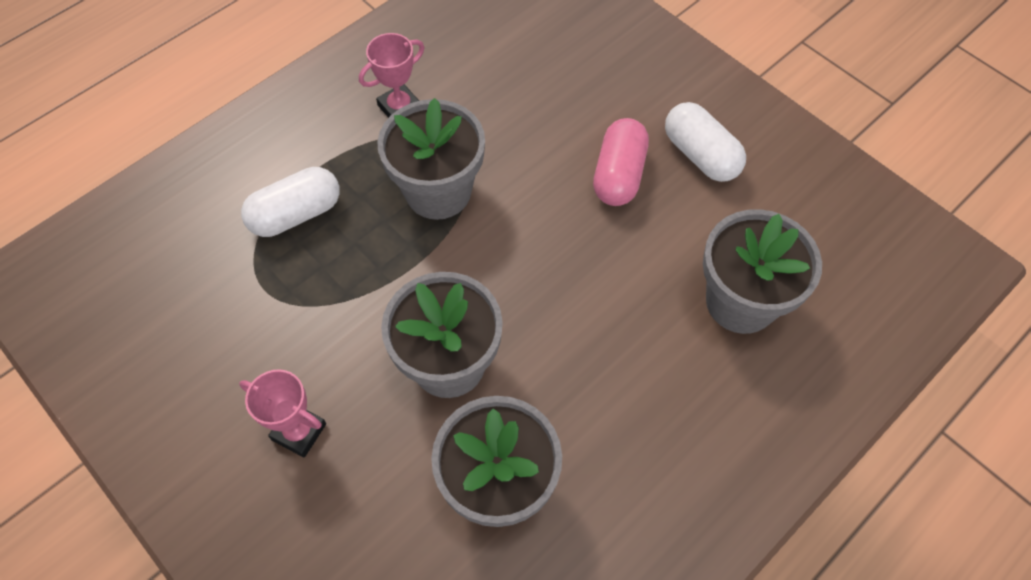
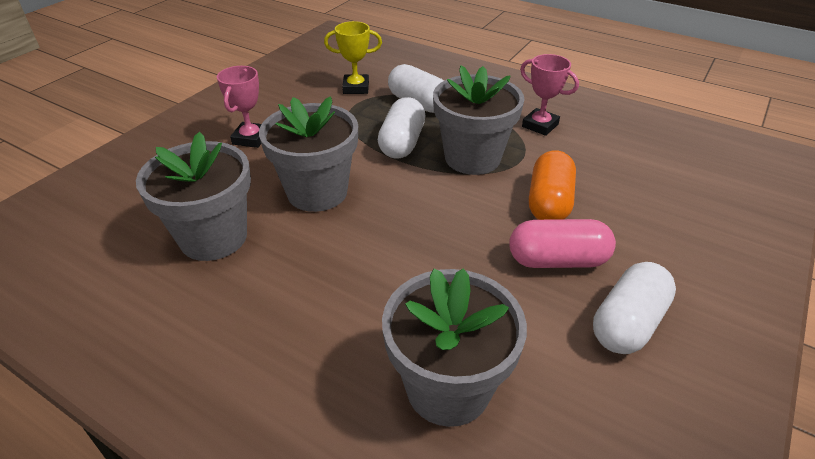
camera: 75 degrees right, 20 degrees down
none -> yellow trophy [324,21,382,94]
none -> white capsule [378,97,425,159]
none -> orange capsule [529,150,576,220]

